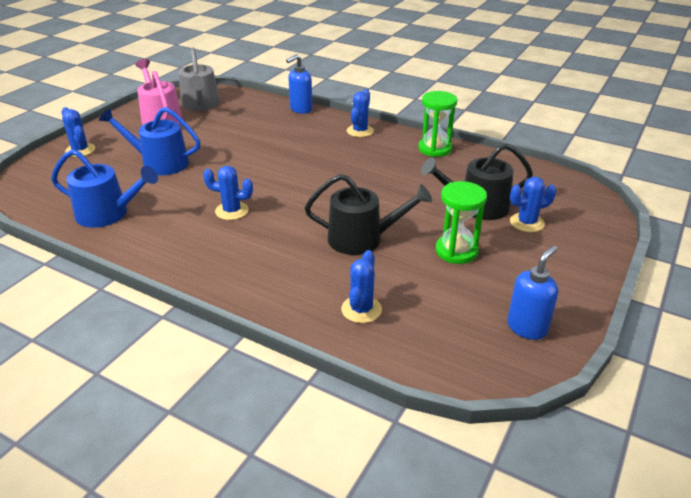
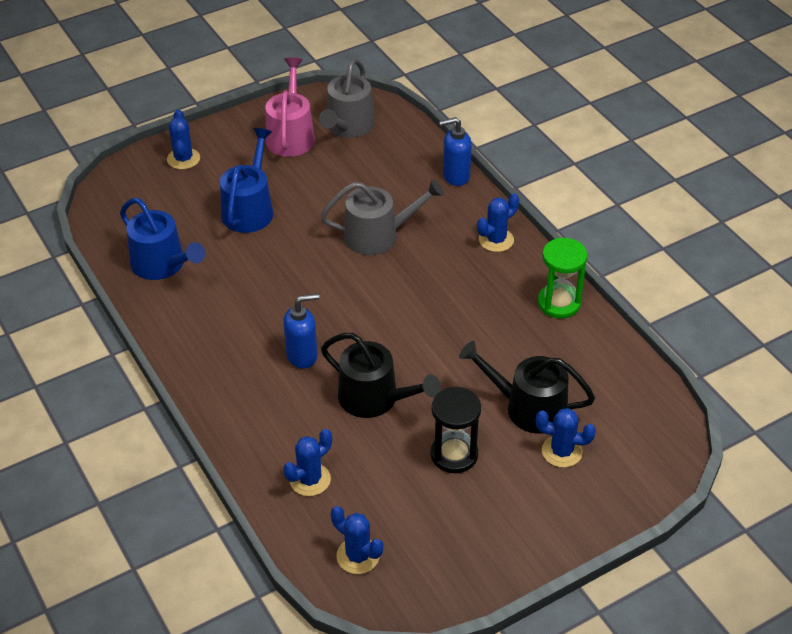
camera: 30 degrees right, 10 degrees up
blue watering can [99,107,200,175] -> blue watering can turned 60 degrees clockwise [220,128,273,233]
blue cactus [203,166,253,220] -> blue cactus moved to [331,506,383,574]
green hourglass [436,181,487,264] -> black hourglass [431,386,481,473]
blue soap dispenser [507,246,558,340] -> blue soap dispenser moved to [283,293,319,369]
none -> grey watering can [320,179,444,255]

